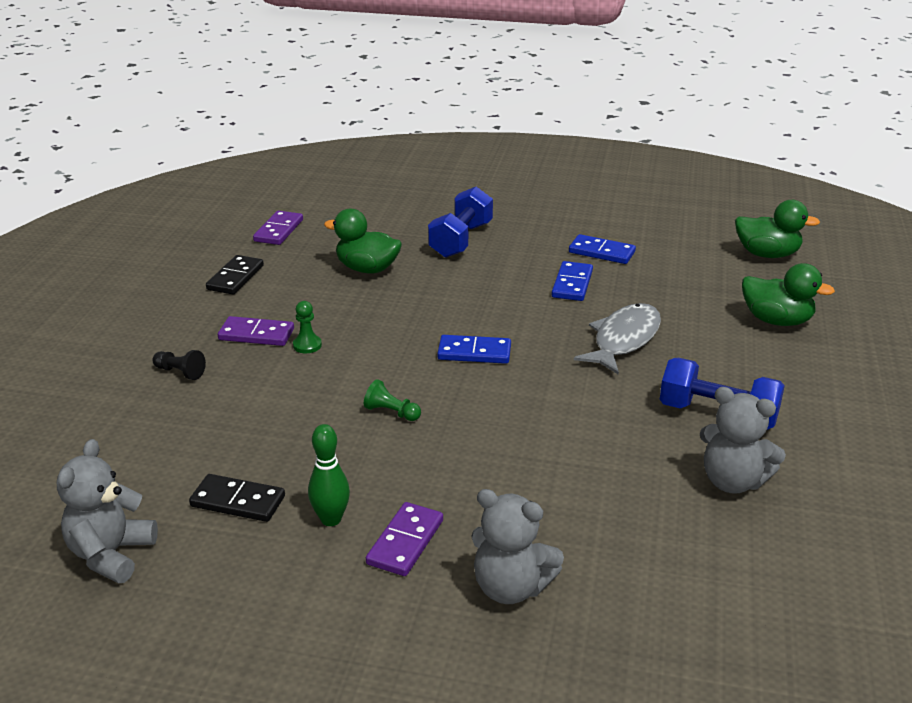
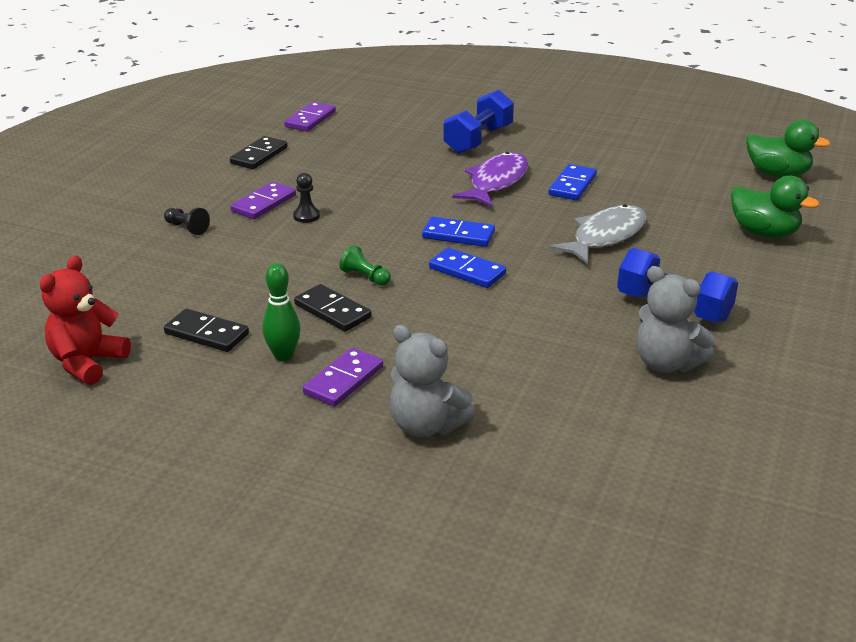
camera: 10 degrees right, 0 degrees up
grey teddy bear [57,439,158,583] -> red teddy bear [40,256,131,385]
purple domino [218,316,294,346] -> purple domino turned 75 degrees counterclockwise [230,182,296,219]
green pawn [293,301,322,353] -> black pawn [293,173,320,223]
green duck [324,209,402,273] -> none
blue domino [569,234,636,264] -> blue domino moved to [429,247,506,288]
none -> black domino [294,284,371,332]
none -> purple fish [452,152,528,207]

